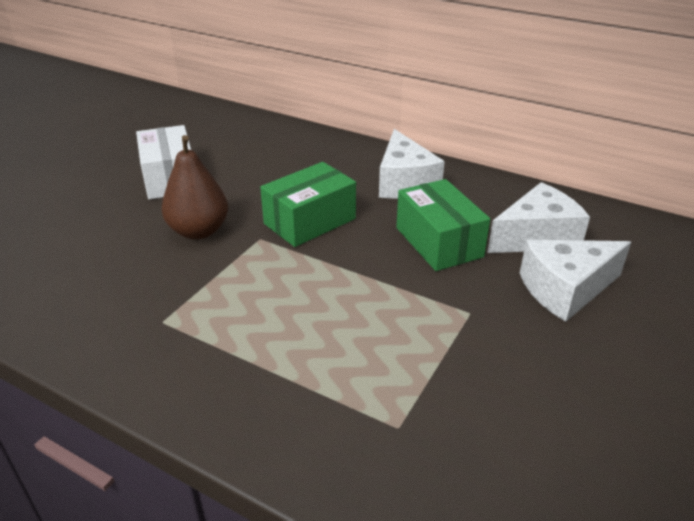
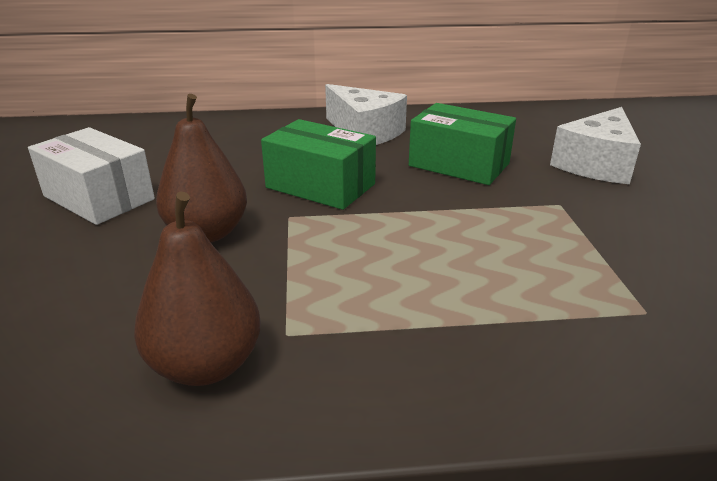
camera: 35 degrees left, 5 degrees down
green box [260,162,356,247] -> green box turned 75 degrees counterclockwise [261,119,376,210]
white cheese [487,182,590,253] -> none
none -> brown pear [134,192,261,386]

